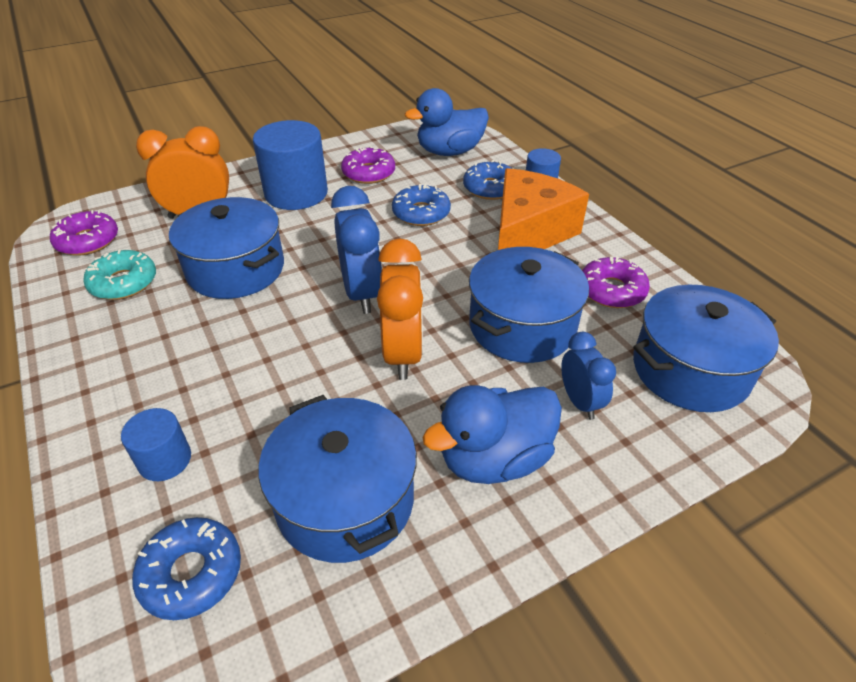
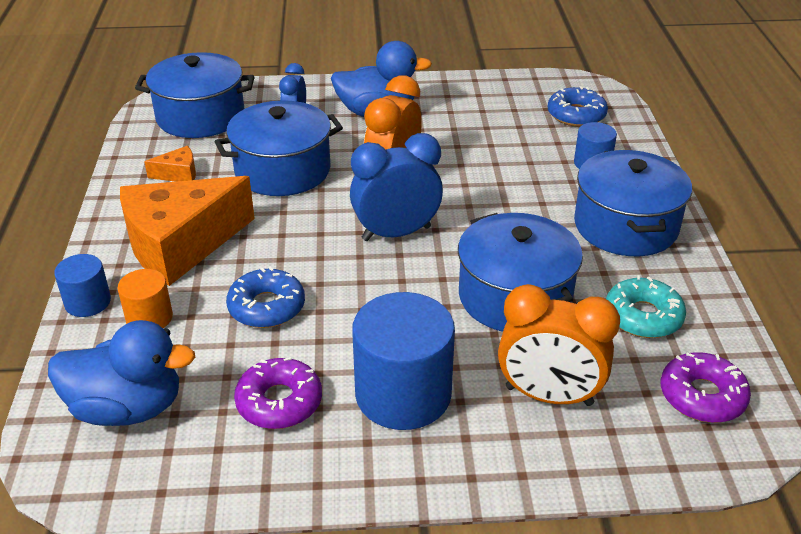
camera: 155 degrees left, 5 degrees down
blue pot [259,395,417,563] -> blue pot moved to [574,150,692,256]
blue clock [331,186,382,314] -> blue clock turned 60 degrees clockwise [350,133,443,241]
blue donut [463,160,513,200] -> orange cylinder [117,269,173,328]
purple donut [582,256,650,308] -> orange cheese [144,146,196,182]

